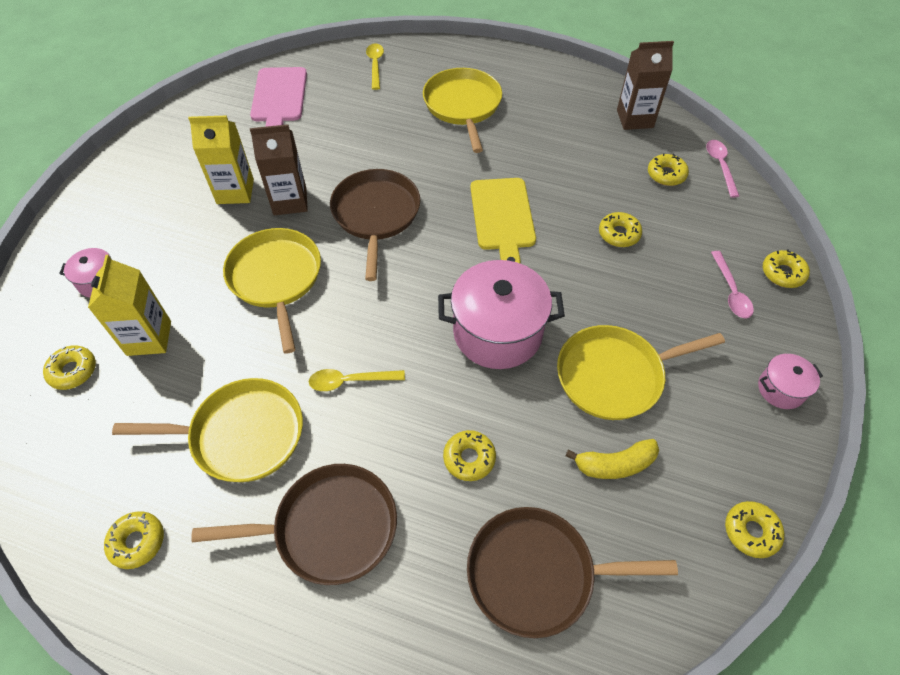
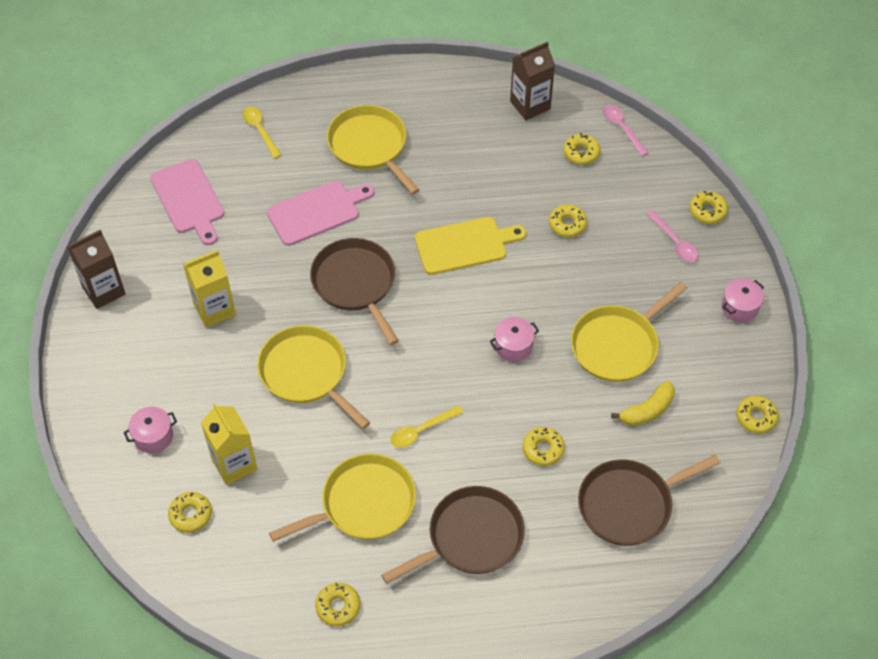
camera: 25 degrees left, 0 degrees up
brown carton [250,124,308,215] -> brown carton moved to [67,230,126,309]
pink pot [438,260,565,369] -> pink pot [490,317,539,362], size x0.49
yellow cutting board [470,178,536,263] -> yellow cutting board turned 75 degrees counterclockwise [415,217,526,275]
none -> pink cutting board [267,181,374,246]

